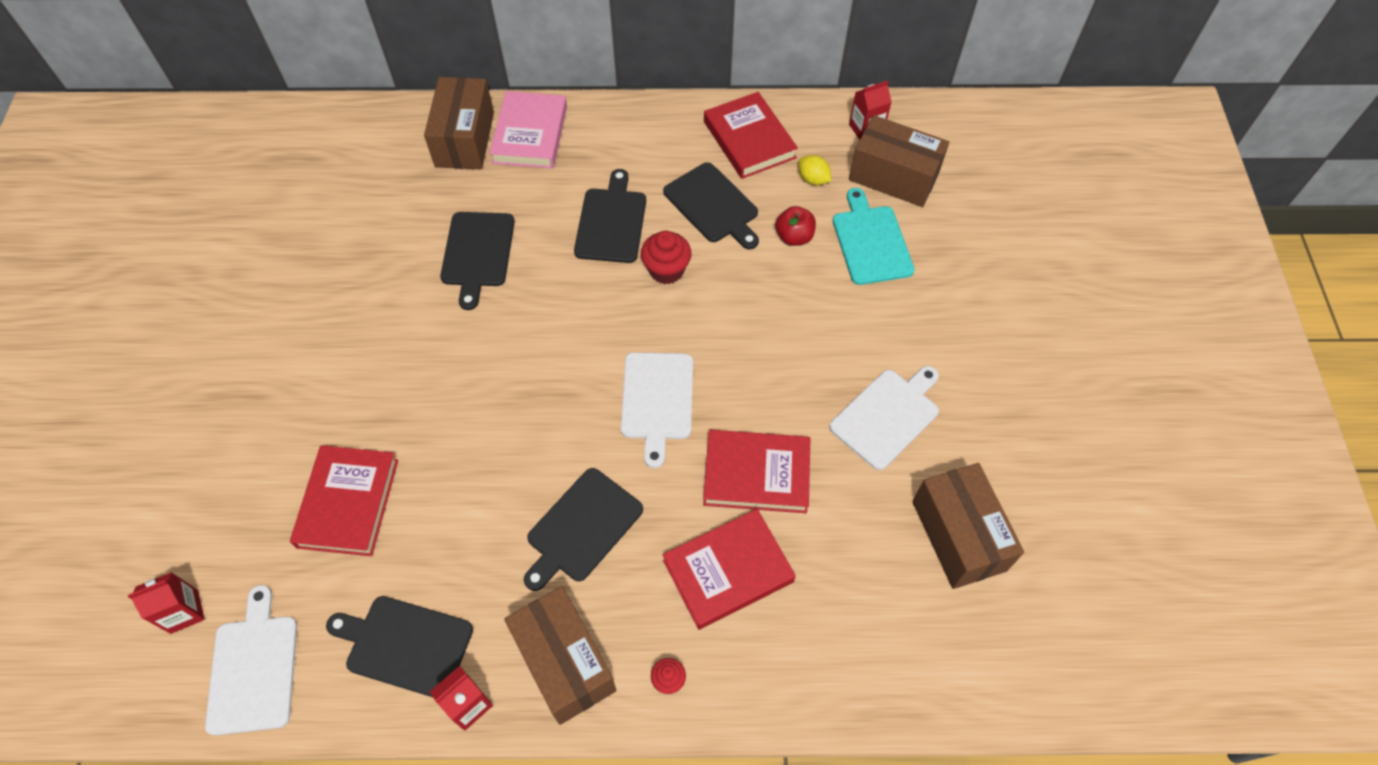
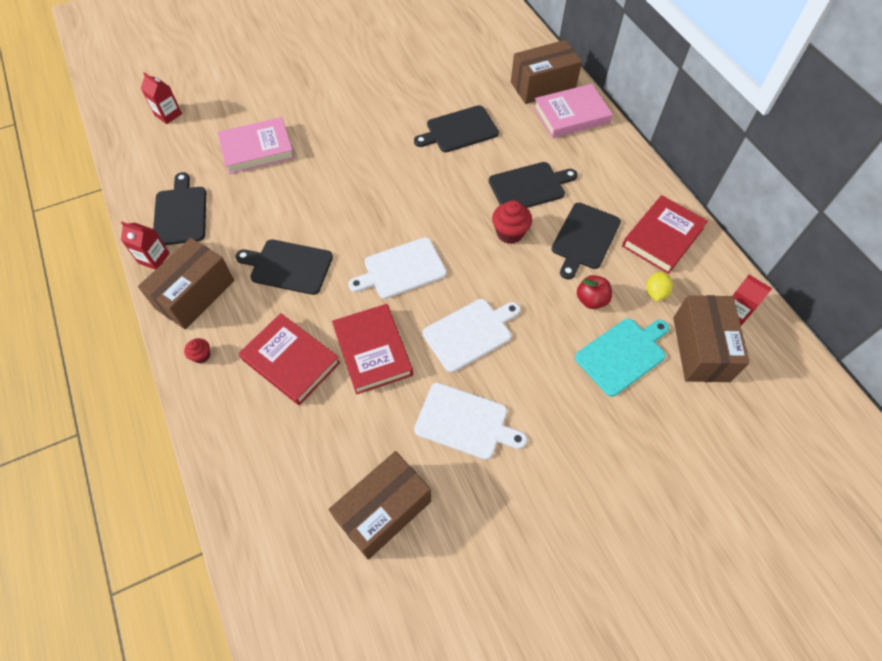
camera: 65 degrees right, 0 degrees up
white cutting board [205,585,297,736] -> white cutting board moved to [423,299,521,372]
red book [290,445,398,556] -> pink book [217,117,295,174]

